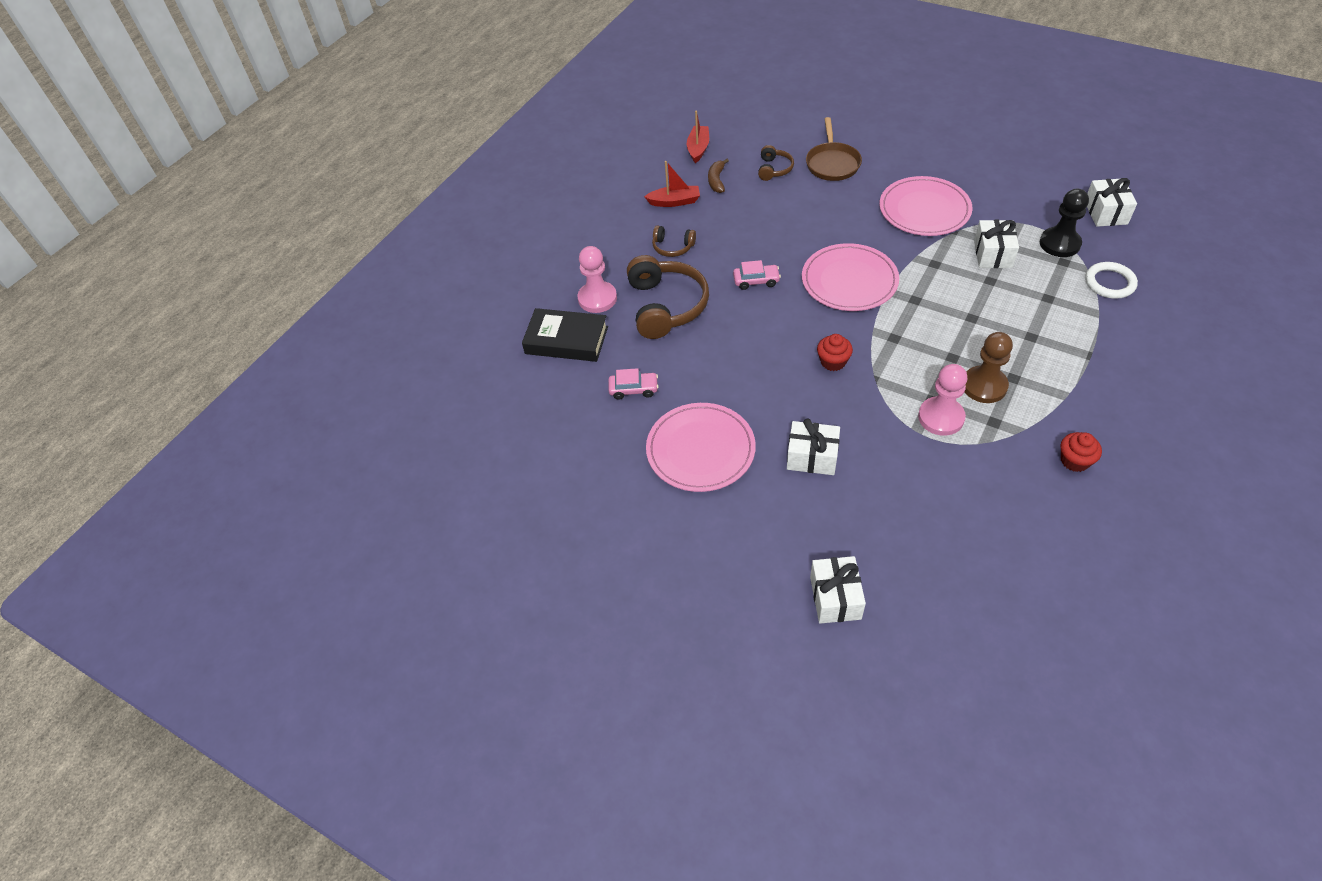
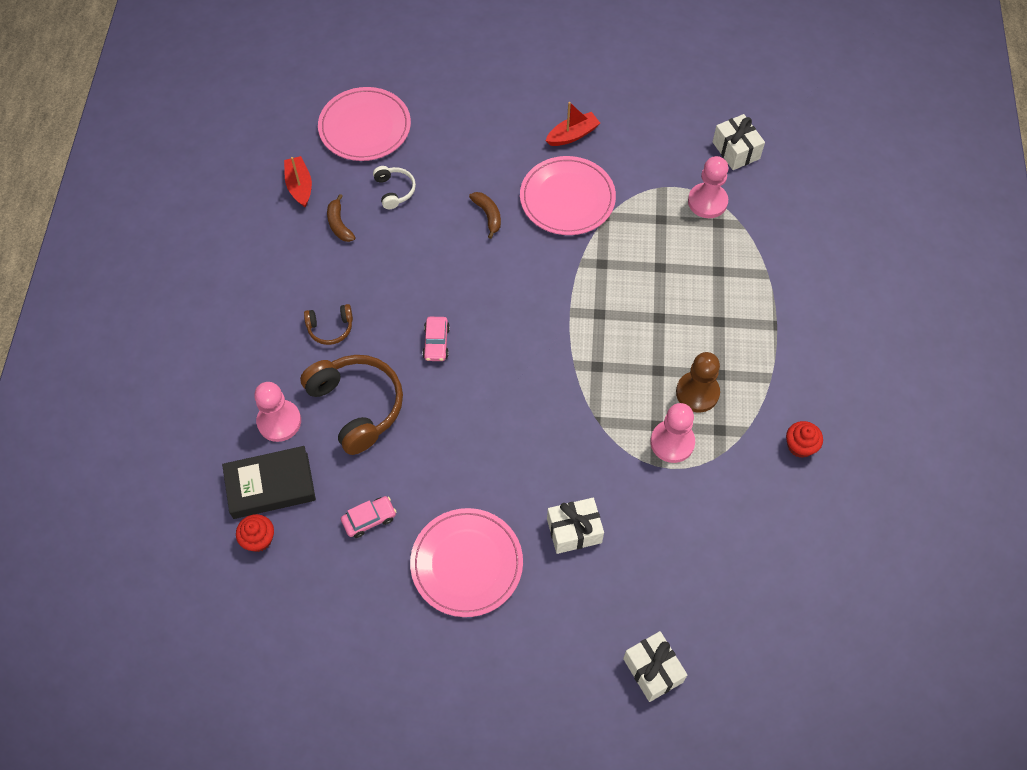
camera: 30 degrees left, 10 degrees up
red boat [644,161,700,207] -> red boat moved to [546,102,600,146]
pink car [733,260,781,290] -> pink car turned 120 degrees clockwise [422,317,450,361]
brown headphones [758,145,794,181] -> white headphones [373,166,416,209]
pink plate [802,243,899,311] -> pink plate moved to [318,87,411,161]
brown pan [806,117,862,181] -> none
red cupcake [817,334,853,371] -> red cupcake moved to [236,514,274,552]
white gift [974,220,1019,268] -> none
black pawn [1040,189,1089,257] -> pink pawn [688,156,728,218]
white ring [1085,262,1138,299] -> none
none -> brown banana [469,192,501,239]

